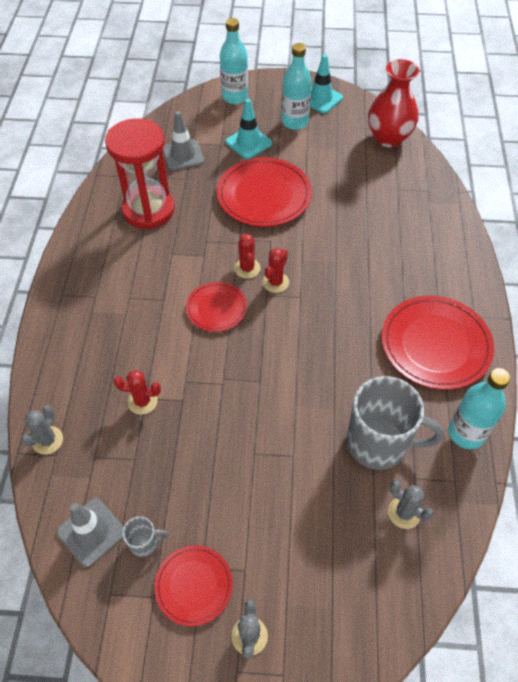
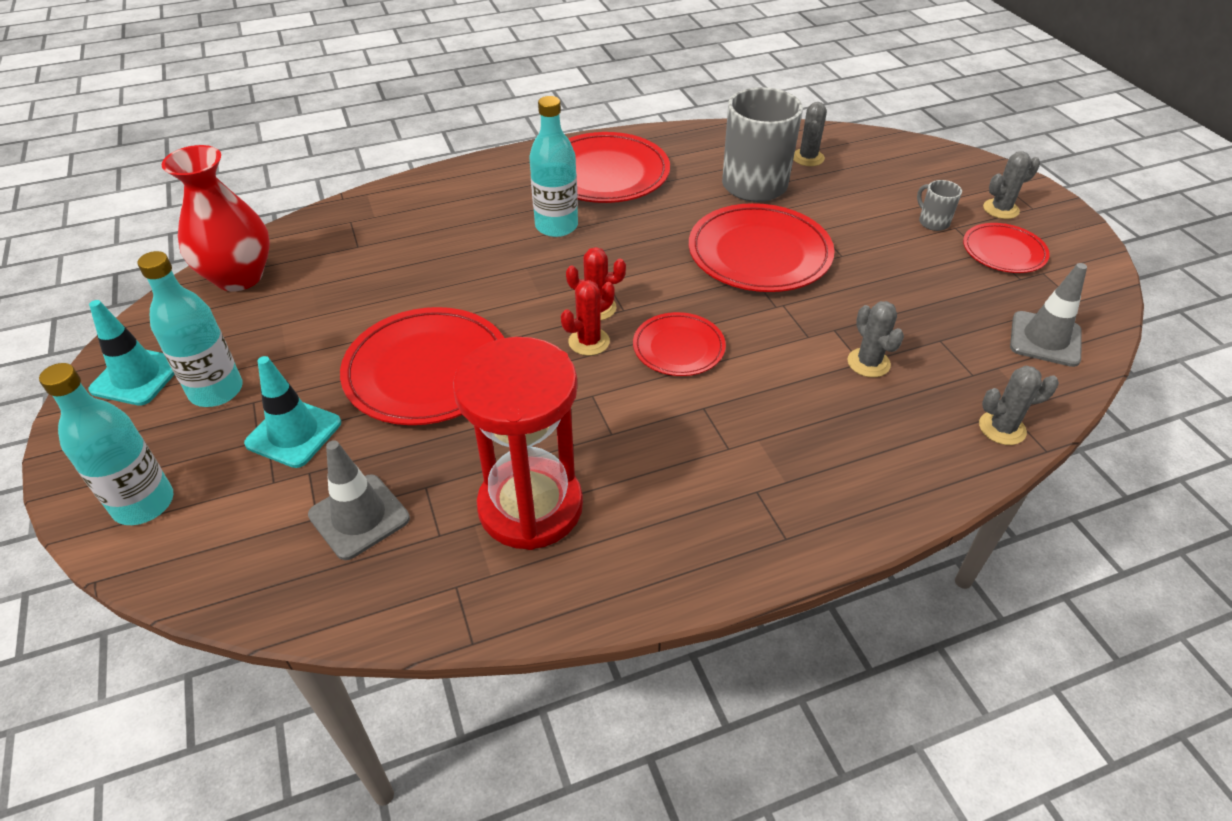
camera: 115 degrees left, 10 degrees down
red cactus [113,370,161,415] -> grey cactus [847,301,904,377]
grey mug [122,516,169,557] -> grey mug moved to [917,180,962,231]
turquoise bottle [448,368,510,449] -> turquoise bottle moved to [529,96,578,237]
none -> red plate [689,203,834,292]

